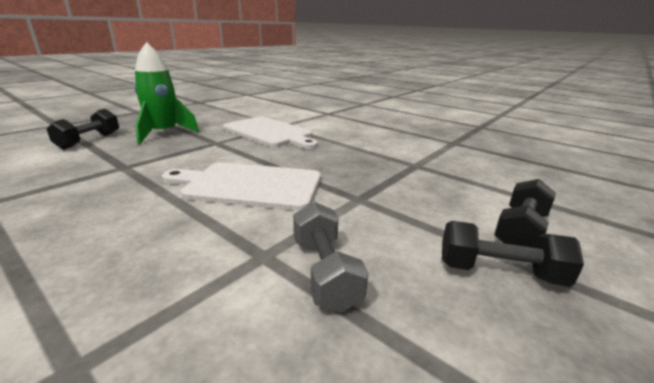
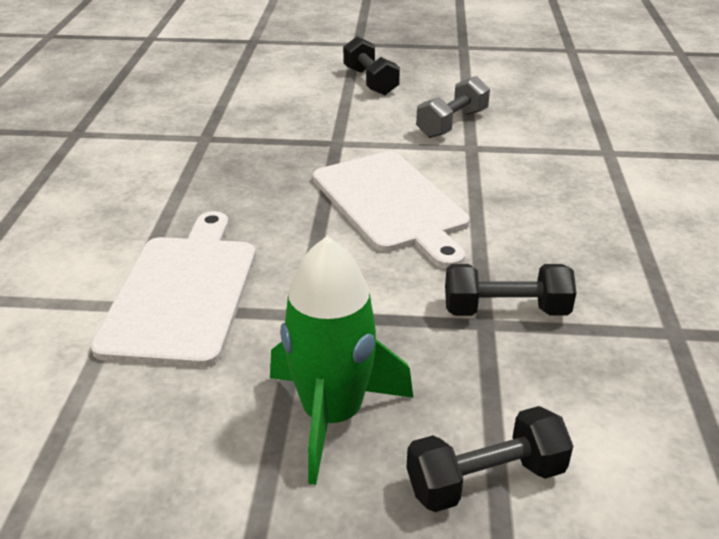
camera: 125 degrees left, 10 degrees up
black dumbbell [494,179,556,248] -> black dumbbell moved to [445,264,576,316]

